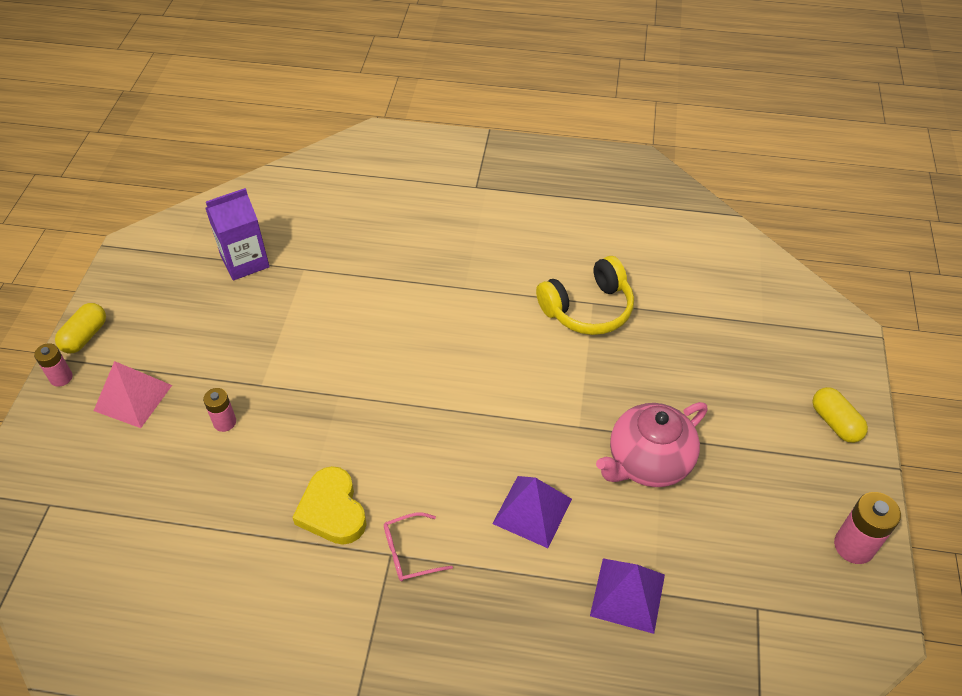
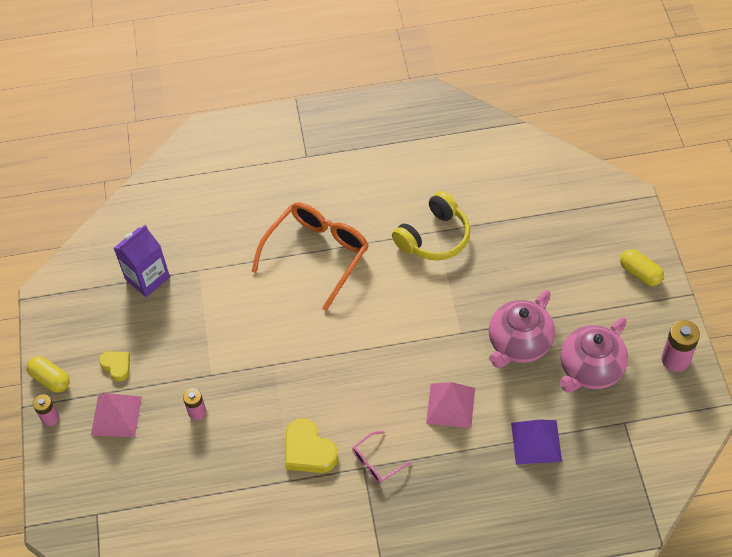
camera: 15 degrees left, 5 degrees up
yellow capsule [55,303,106,353] -> yellow capsule turned 60 degrees counterclockwise [27,356,70,393]
purple pyramid [492,476,572,548] -> pink pyramid [426,382,475,428]
none -> yellow heart [99,351,130,381]
none -> orange glasses [252,202,369,311]
none -> pink teapot [559,318,628,392]

